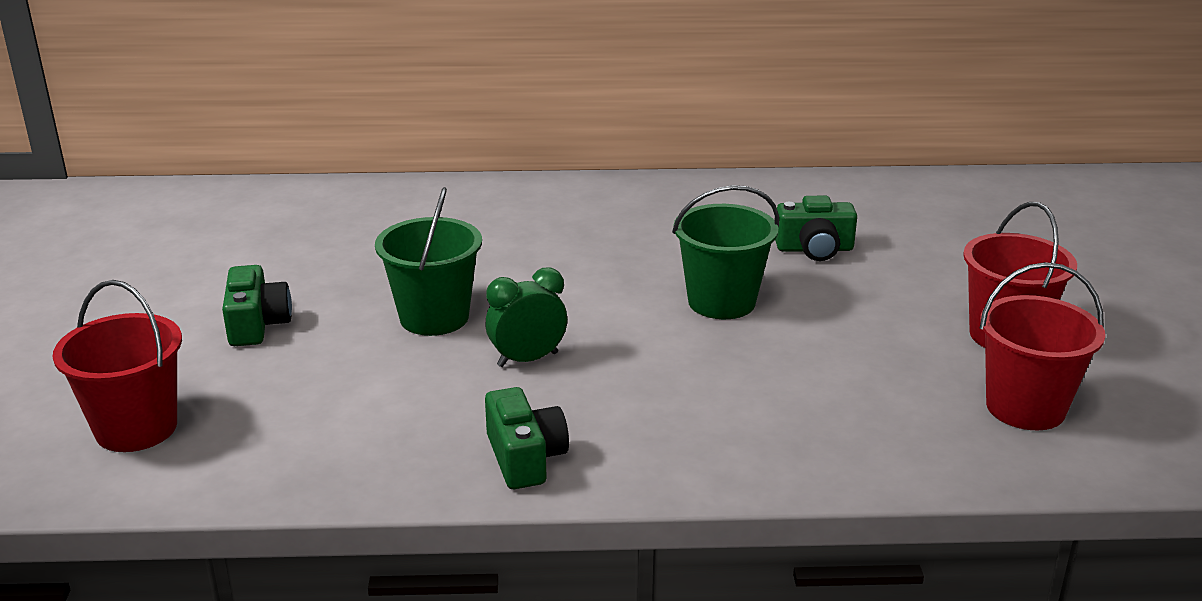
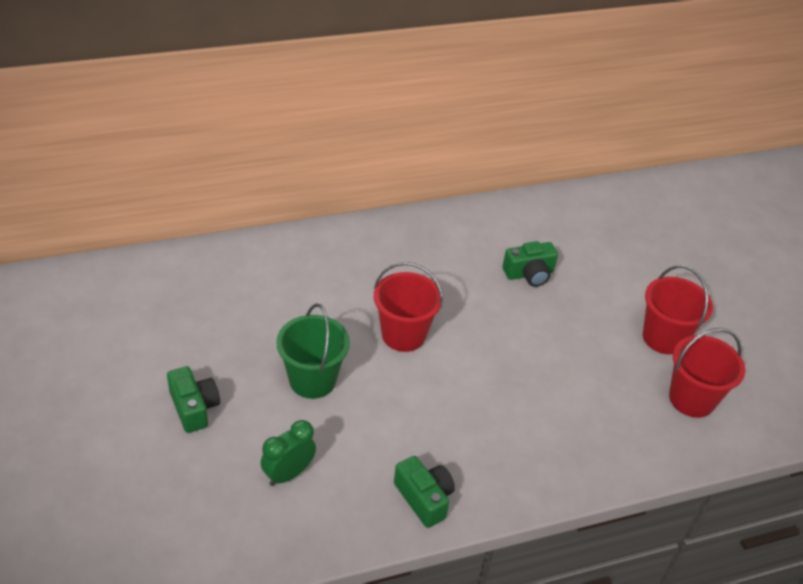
camera: 20 degrees left, 15 degrees up
red bucket [53,280,182,452] -> red bucket moved to [374,262,443,352]
green clock [485,267,567,367] -> green clock moved to [260,420,316,486]
green bucket [672,185,779,319] -> none

